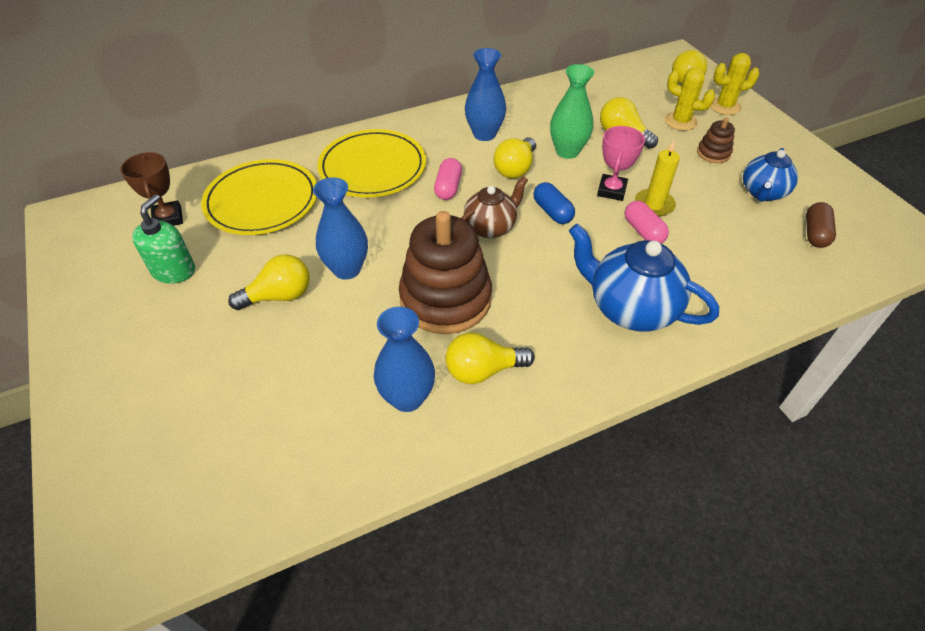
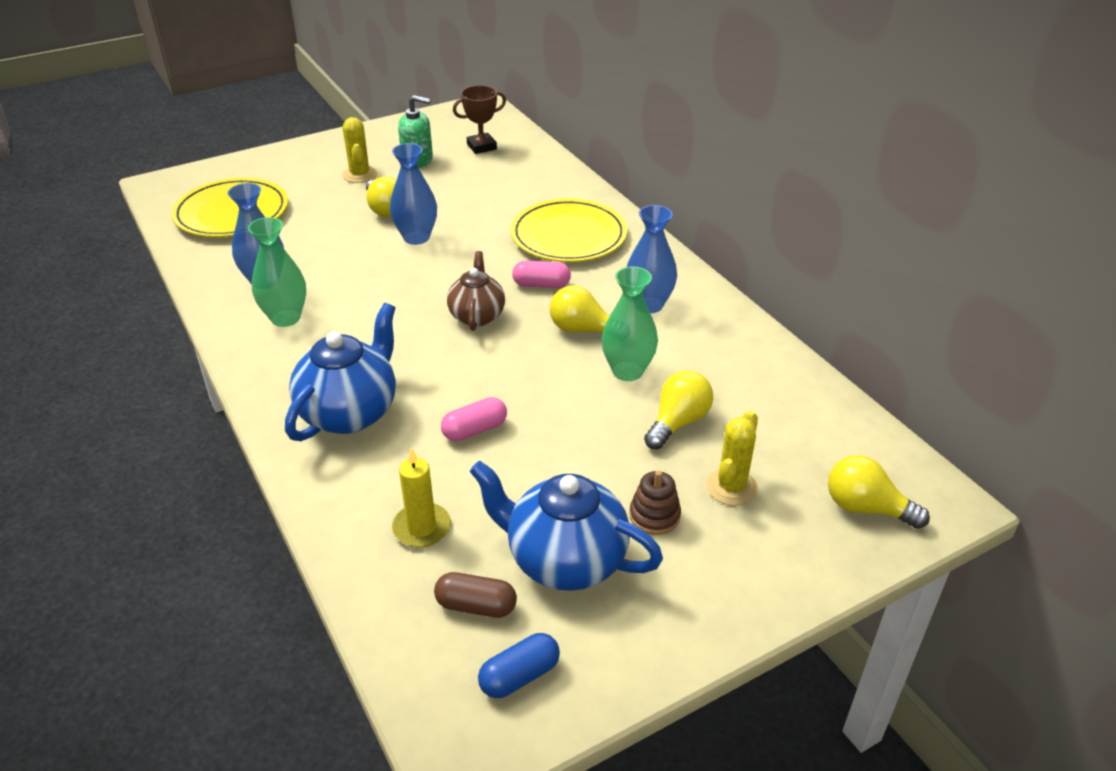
camera: 85 degrees right, 10 degrees down
yellow plate [201,159,317,235] -> yellow plate moved to [171,178,288,237]
brown stacking toy [399,211,492,334] -> none
yellow light bulb [445,332,534,384] -> green vase [248,217,306,327]
brown teapot [461,176,528,238] -> brown teapot turned 135 degrees counterclockwise [447,251,505,331]
blue capsule [533,182,575,224] -> blue capsule moved to [478,633,560,698]
pink trophy [597,126,645,201] -> none
yellow candle [635,140,680,217] -> yellow candle moved to [392,448,451,547]
yellow cactus [710,53,760,115] -> yellow cactus moved to [342,117,377,183]
blue teapot [743,148,798,202] -> blue teapot [470,461,663,591], size x1.57

